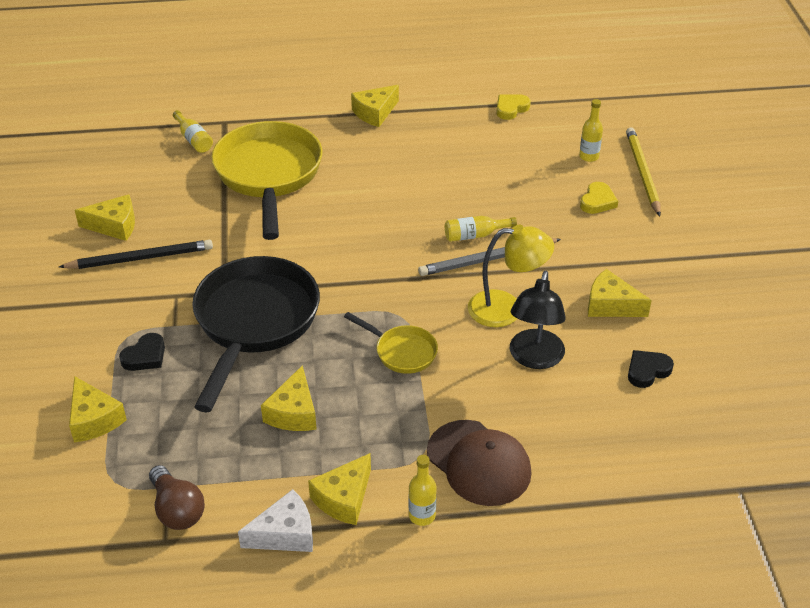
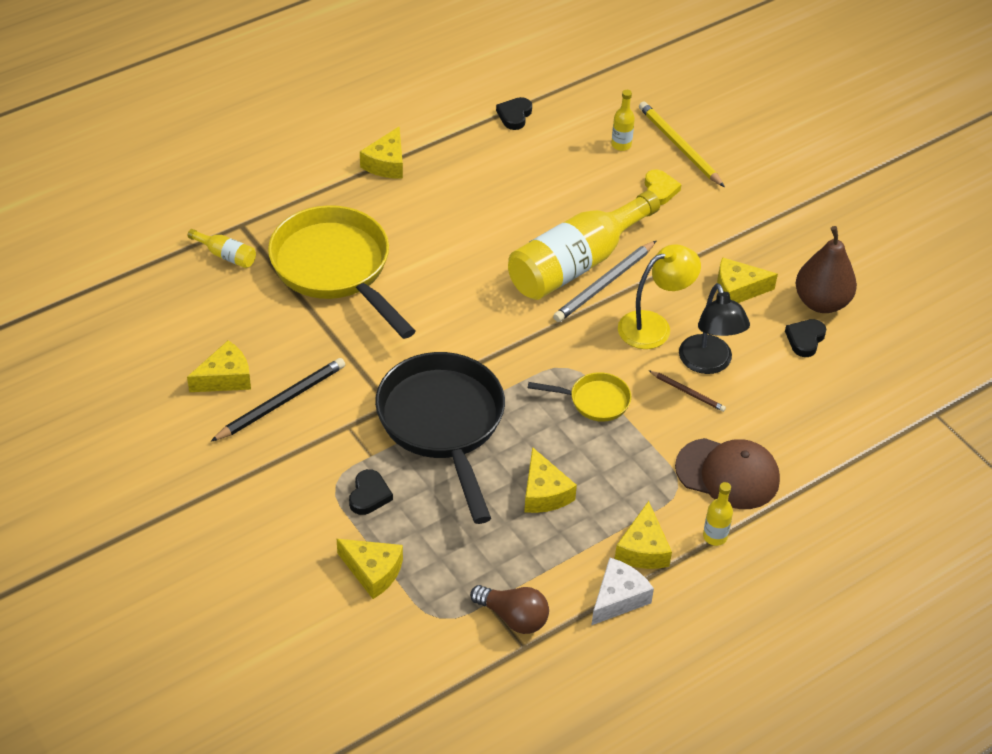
camera: 30 degrees left, 5 degrees up
yellow bottle [445,216,517,242] -> yellow bottle [508,190,660,300], size x2.43
yellow heart [496,94,531,120] -> black heart [496,97,532,130]
none -> brown pencil [648,370,726,412]
none -> brown pear [796,226,857,313]

